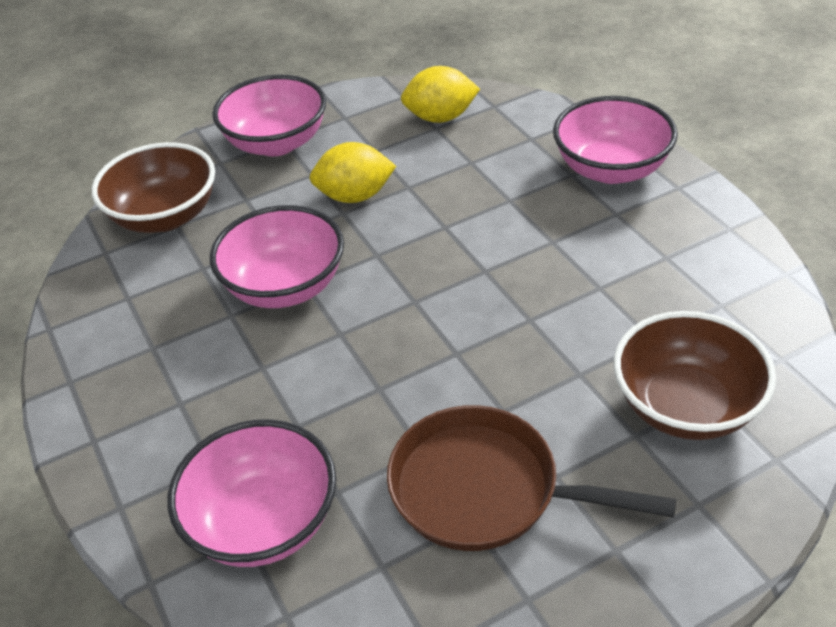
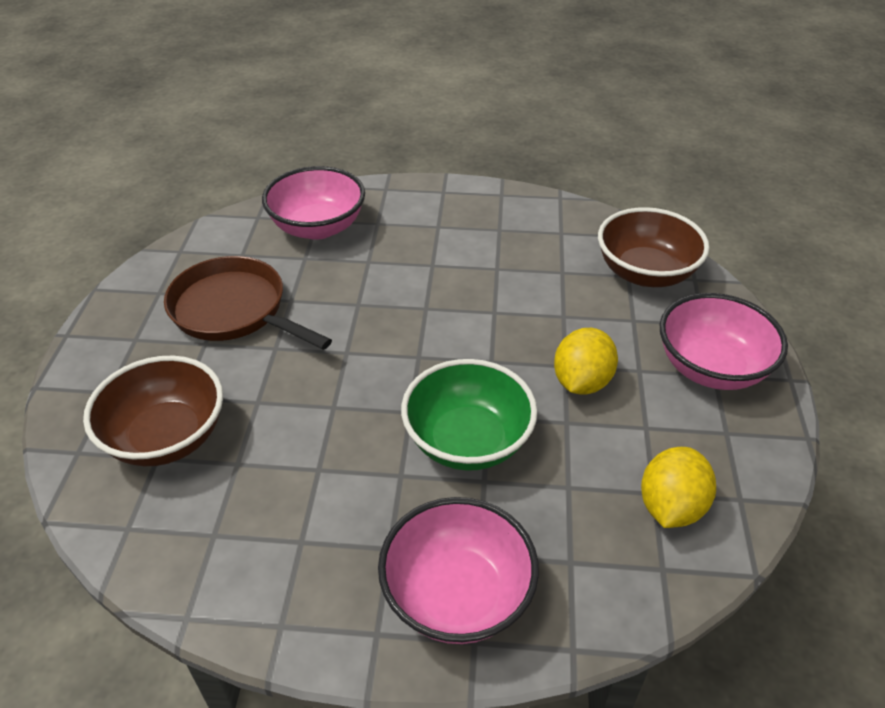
camera: 120 degrees right, 0 degrees up
pink bowl [210,205,344,308] -> none
brown pan [387,405,676,551] -> brown pan turned 105 degrees counterclockwise [164,256,332,350]
none -> green bowl [401,359,538,471]

